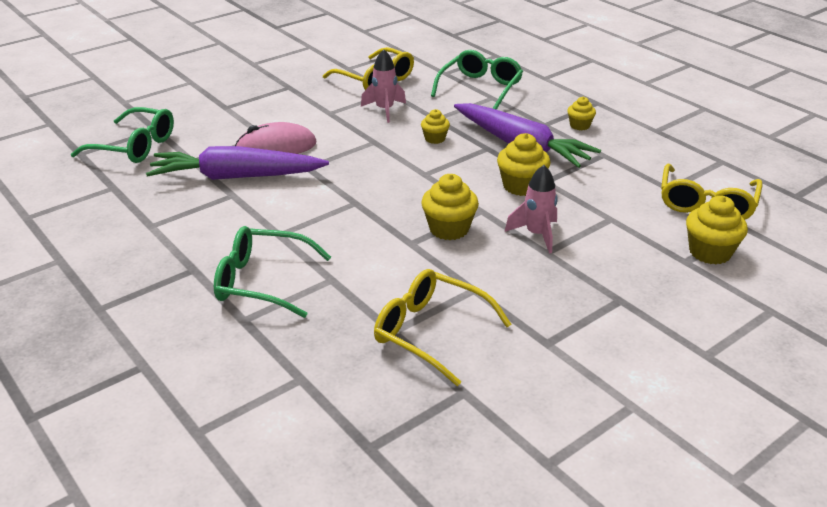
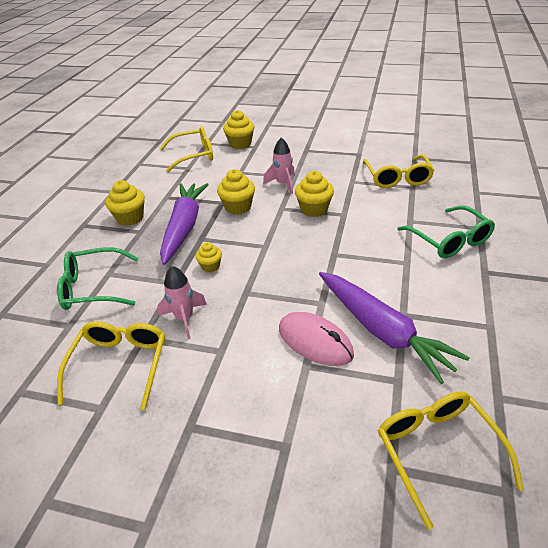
camera: 125 degrees left, 5 degrees up
green glasses [71,107,174,163] -> yellow glasses [378,392,524,530]
yellow cupcake [567,97,596,130] -> yellow cupcake [105,180,145,226], size x1.66

